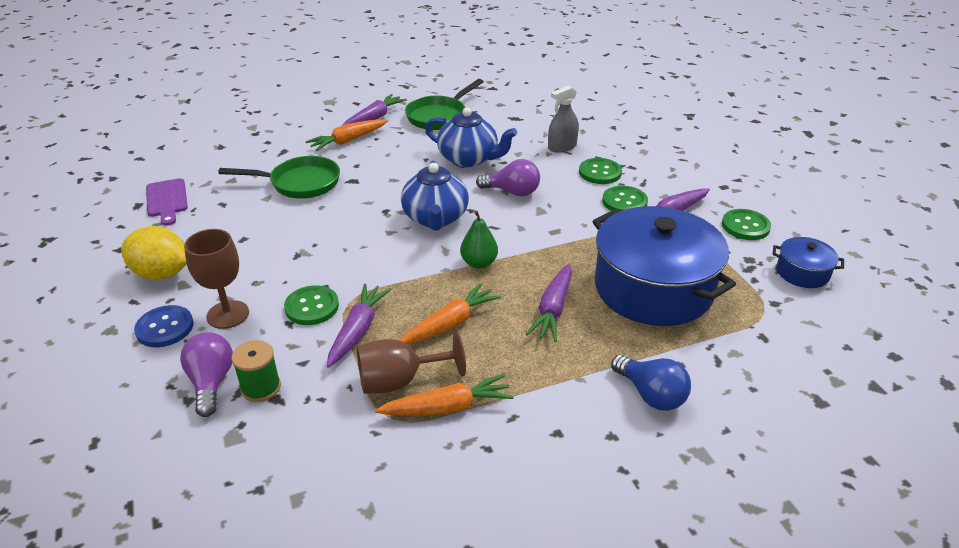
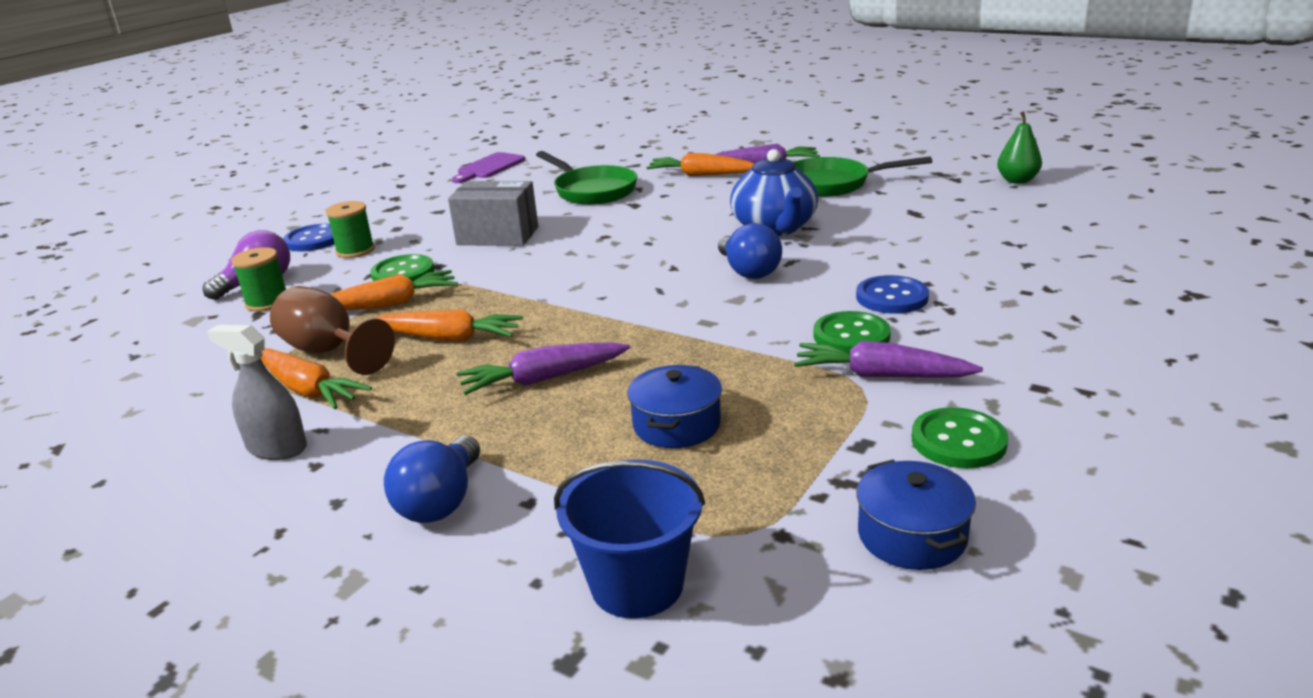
camera: 55 degrees right, 10 degrees down
yellow lemon [121,226,186,280] -> none
brown goblet [184,229,249,329] -> green spool [326,201,375,258]
purple carrot [327,283,392,368] -> orange carrot [330,270,458,310]
blue teapot [401,161,469,231] -> none
green pear [460,211,498,269] -> green pear moved to [997,111,1042,184]
purple light bulb [476,159,540,196] -> blue light bulb [718,223,782,279]
grey spray bottle [548,86,579,153] -> grey spray bottle moved to [207,325,307,460]
green button [579,158,622,184] -> blue button [856,275,929,314]
blue pot [593,206,736,326] -> blue pot [627,365,722,448], size x0.45
none -> grey box [448,181,538,246]
none -> blue bucket [554,460,705,619]

